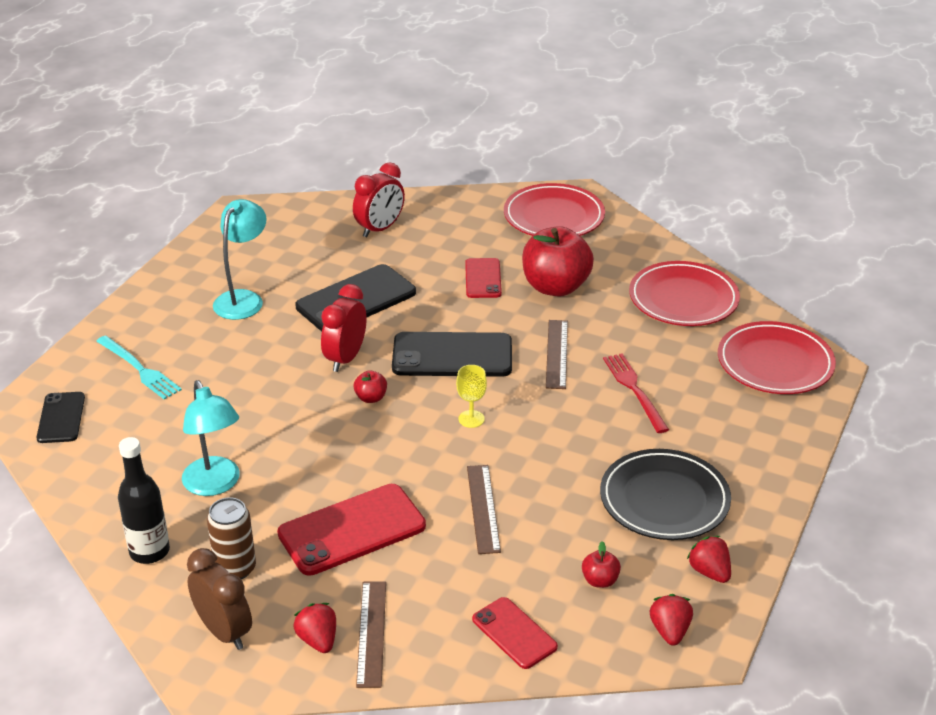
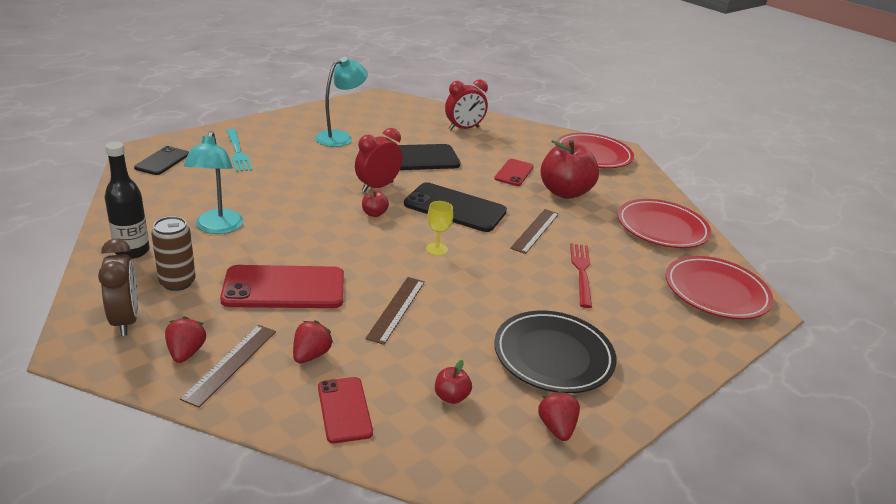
camera: 20 degrees right, 5 degrees down
red strawberry [650,594,693,646] -> red strawberry moved to [293,320,333,363]

